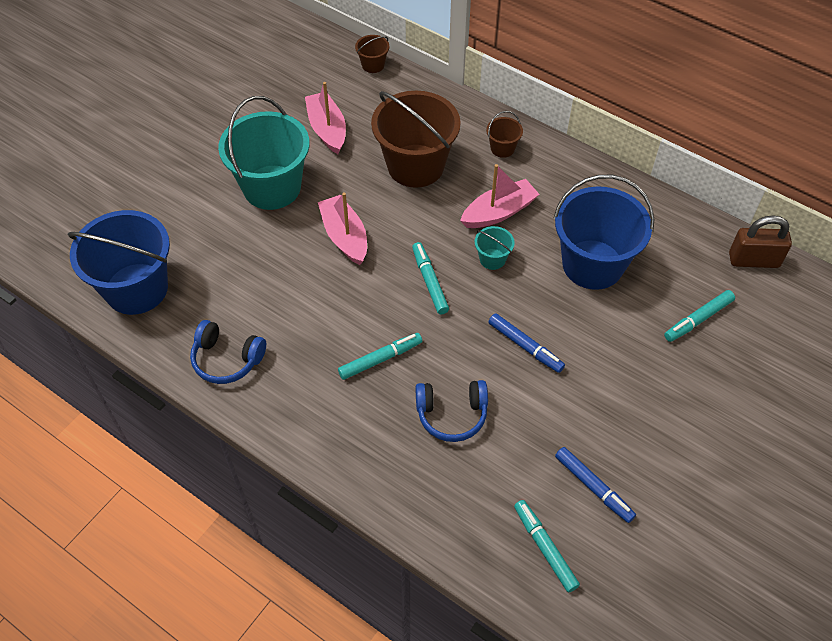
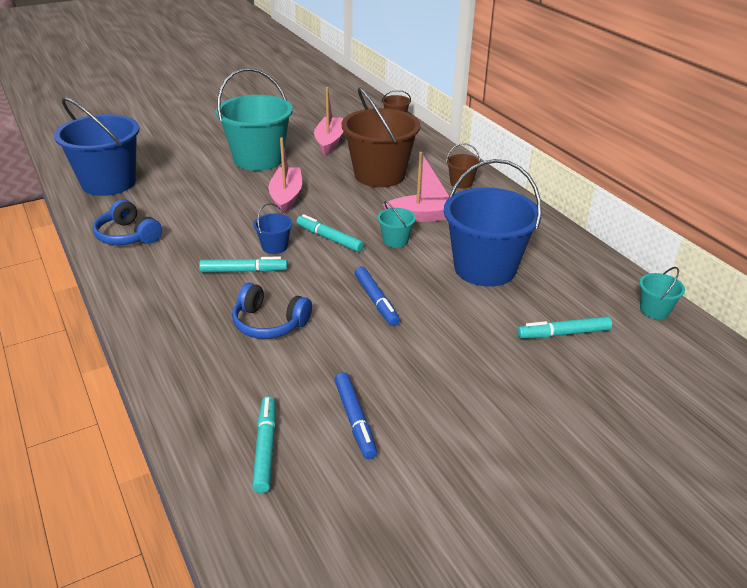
camera: 25 degrees right, 20 degrees down
turquoise marker [412,242,449,314] -> turquoise marker turned 60 degrees counterclockwise [297,214,364,252]
brown padlock [729,216,792,268] -> turquoise bucket [639,267,685,319]
none -> blue bucket [253,203,293,254]

